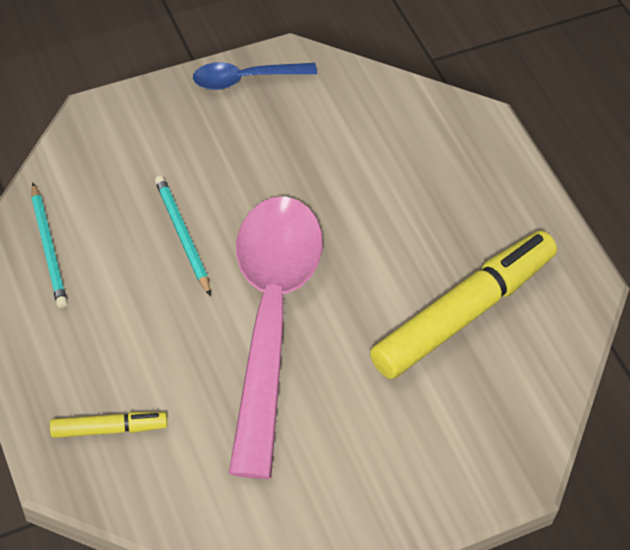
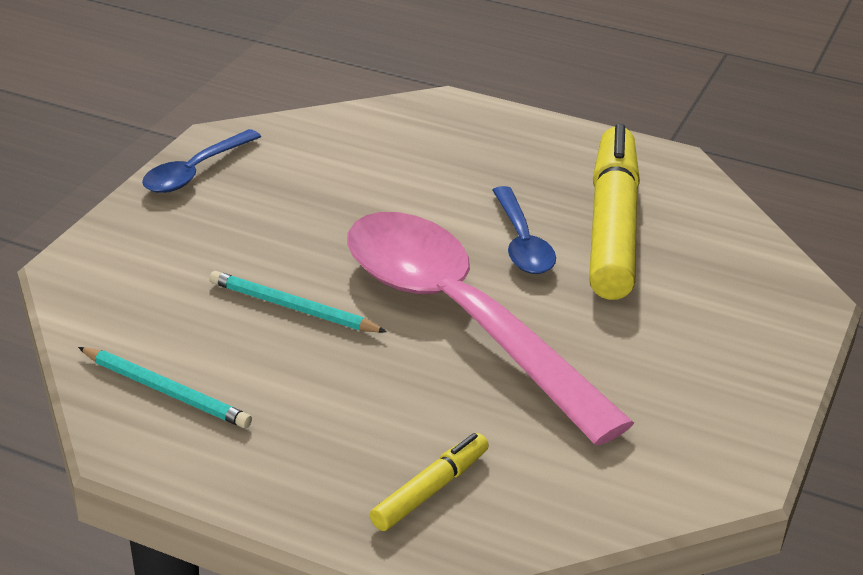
camera: 40 degrees left, 20 degrees down
none -> blue spoon [492,186,556,274]

